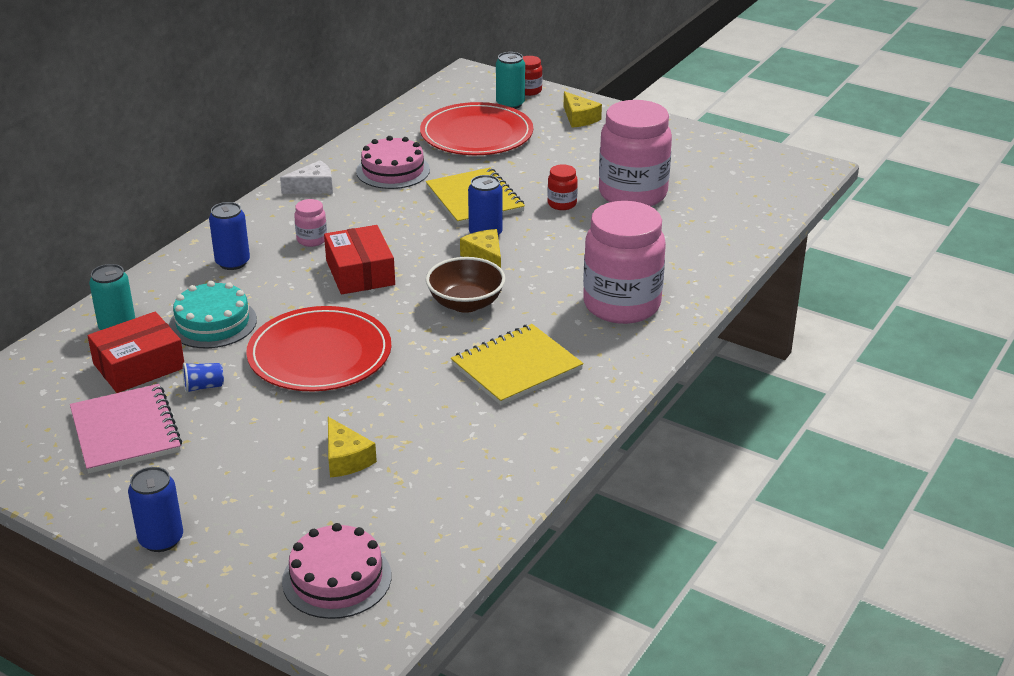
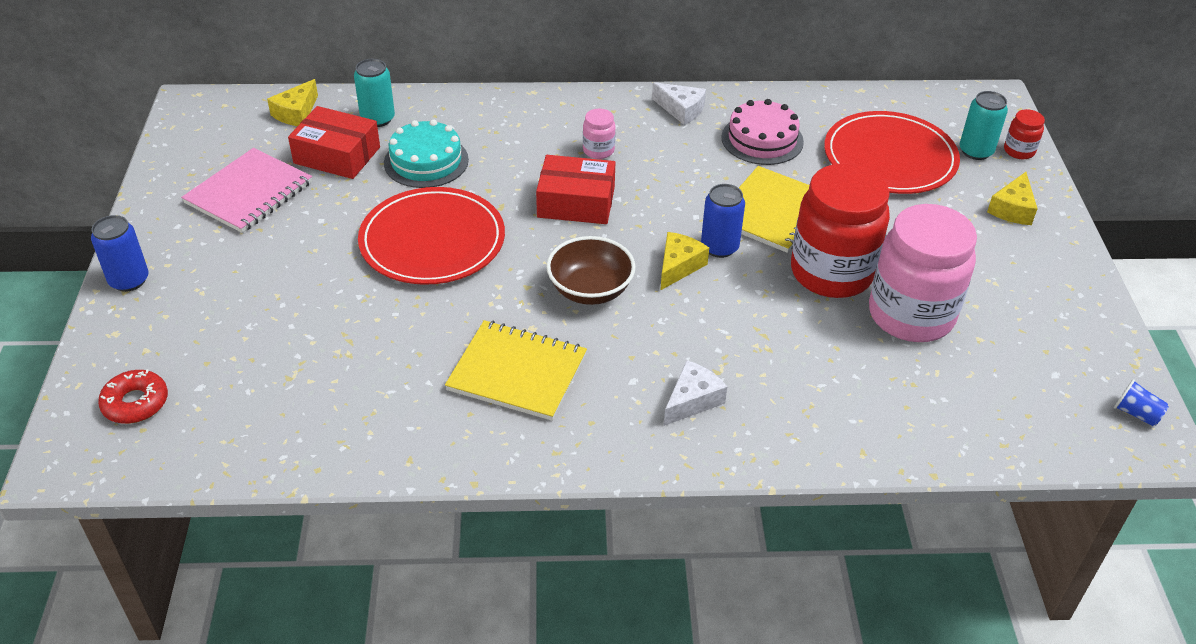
camera: 55 degrees right, 10 degrees up
blue cup [183,362,224,393] -> blue cup moved to [1114,379,1169,426]
blue can [209,202,250,270] -> none
pink cake [282,523,391,619] -> red donut [98,369,168,424]
red box [324,225,395,294] -> red box turned 60 degrees clockwise [536,155,615,224]
yellow cheese [328,417,377,478] -> yellow cheese moved to [267,79,318,126]
red jar [547,164,578,210] -> red jar [791,163,890,298], size x2.38
pink jar [583,201,666,324] -> white cheese [664,360,727,426]

